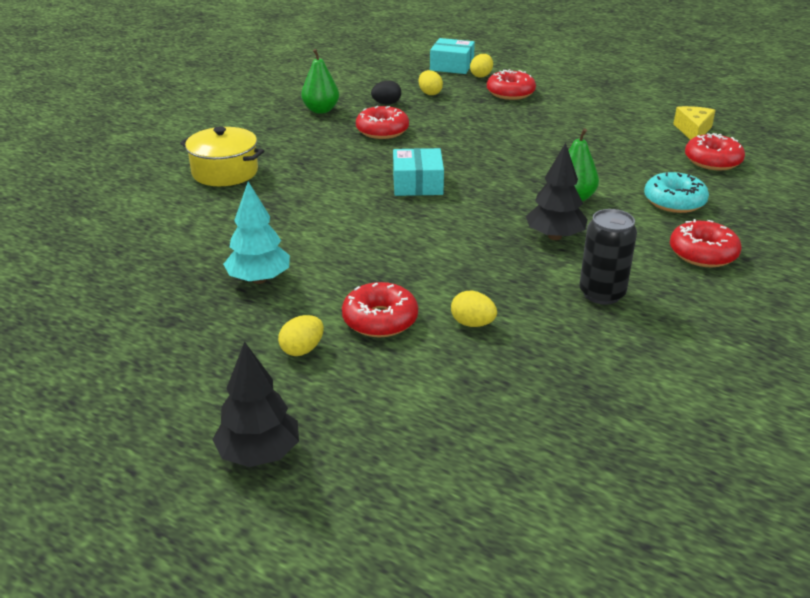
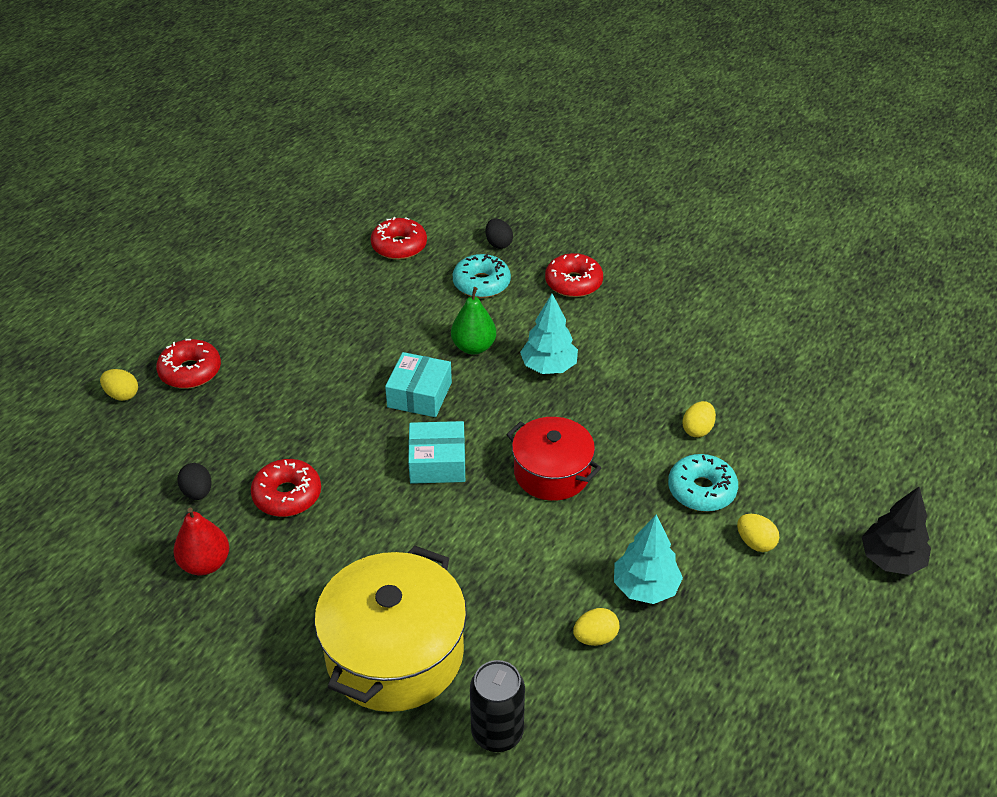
camera: 90 degrees left, 10 degrees up
yellow pot [180,127,264,186] -> yellow pot [314,545,467,712], size x1.57
green pear [301,49,339,114] -> red pear [173,508,229,575]
red donut [342,282,418,337] -> turquoise donut [668,454,738,512]
yellow egg [419,70,443,95] -> yellow egg moved to [573,608,619,646]
turquoise box [430,38,475,74] -> turquoise box moved to [385,352,452,417]
black tree [526,143,588,240] -> turquoise tree [520,294,578,374]
black can [579,209,637,305] -> black can moved to [470,660,525,752]
yellow cheese [673,106,716,140] -> none
none -> black egg [485,219,513,249]
none -> red pot [506,417,601,501]

